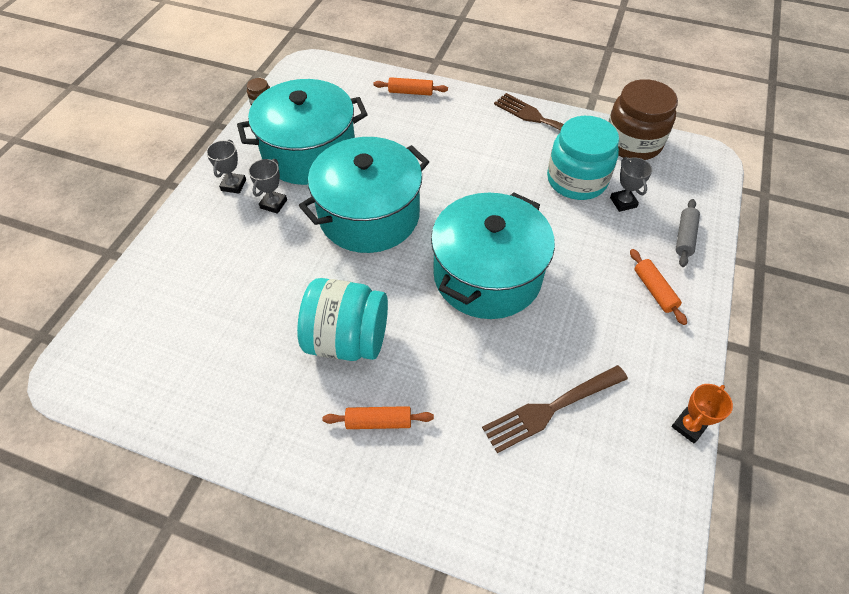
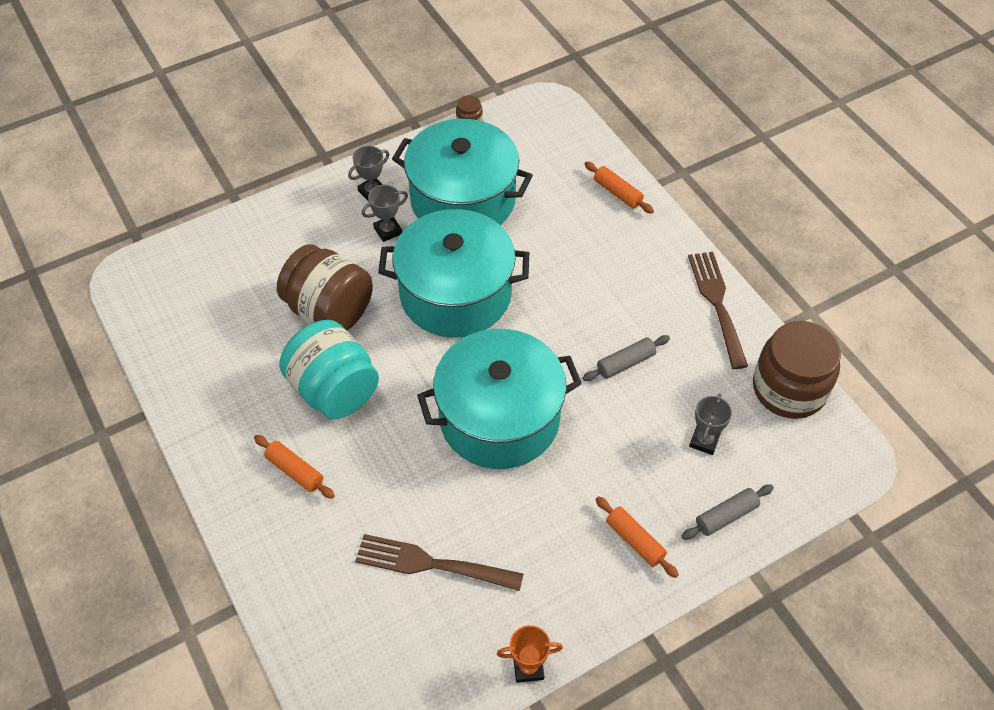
camera: 40 degrees right, 0 degrees up
turquoise jar [547,116,619,200] -> none
orange rolling pin [630,249,687,325] -> orange rolling pin turned 60 degrees counterclockwise [596,496,679,578]
none -> brown jar [277,244,373,330]
none -> grey rolling pin [583,335,670,381]

